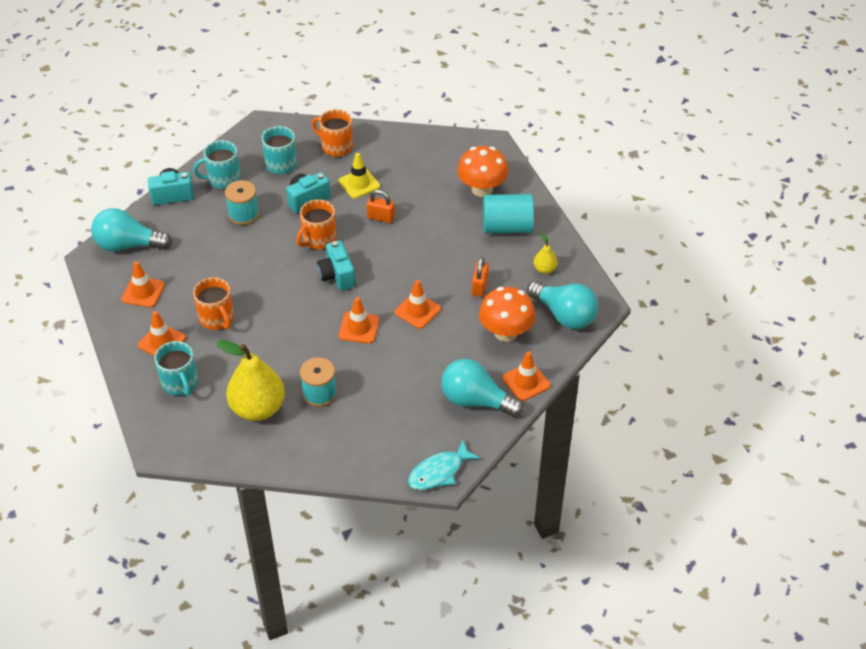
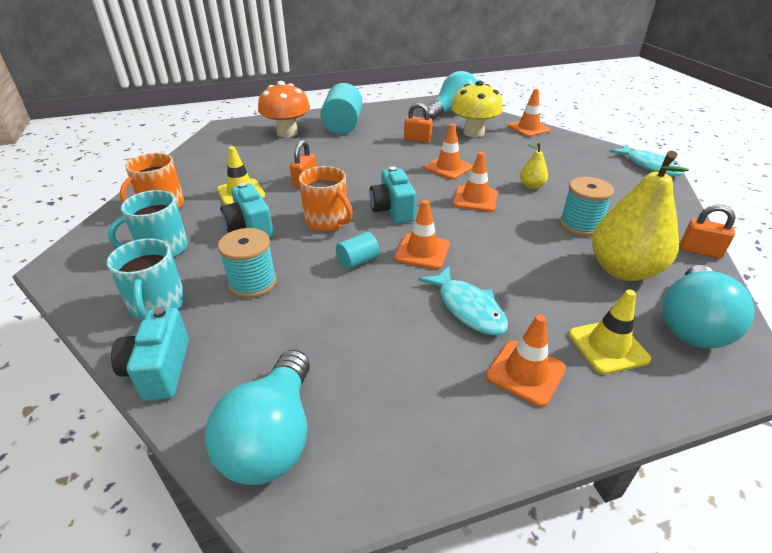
camera: 85 degrees left, 10 degrees down
orange traffic cone [121,261,165,308] -> orange traffic cone moved to [394,200,450,269]
turquoise mug [154,341,198,396] -> yellow traffic cone [569,290,651,374]
orange mug [193,277,234,330] -> turquoise fish [418,266,508,335]
turquoise camera [317,241,355,291] -> turquoise camera turned 90 degrees clockwise [369,166,416,224]
turquoise light bulb [441,359,524,417] -> turquoise light bulb moved to [662,265,755,348]
orange mushroom [479,287,535,342] -> yellow mushroom [451,81,503,137]
yellow pear [534,232,557,274] -> yellow pear moved to [520,143,548,189]
none -> turquoise cylinder [336,232,379,270]
none -> orange padlock [681,205,736,258]

